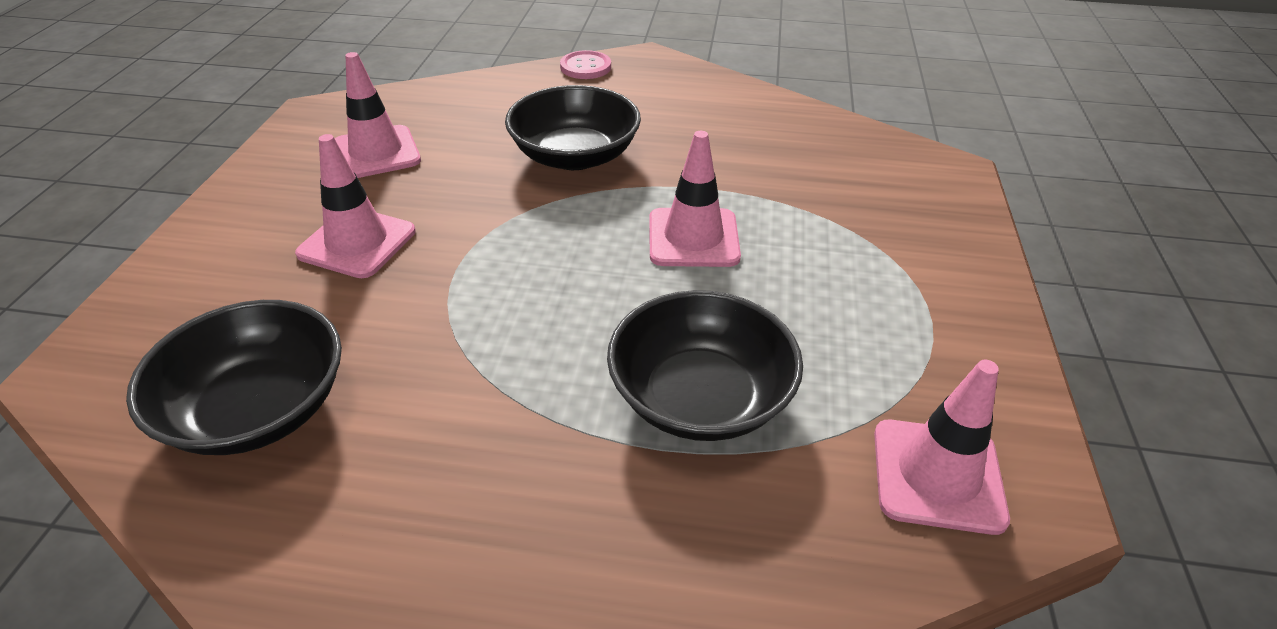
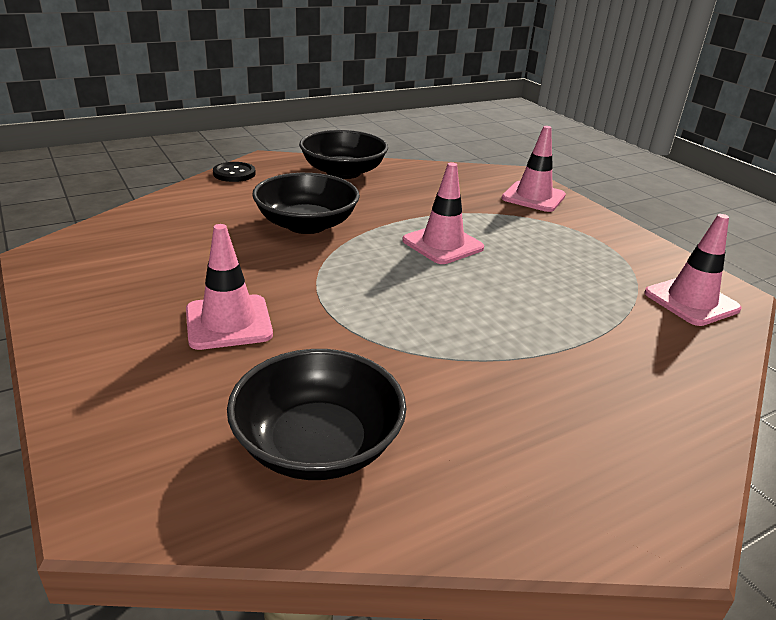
camera: 40 degrees left, 10 degrees down
pink traffic cone [335,52,421,178] -> pink traffic cone moved to [501,126,566,212]
pink button [560,50,611,79] -> black button [213,162,256,182]
black bowl [607,290,803,441] -> black bowl moved to [299,130,388,179]

